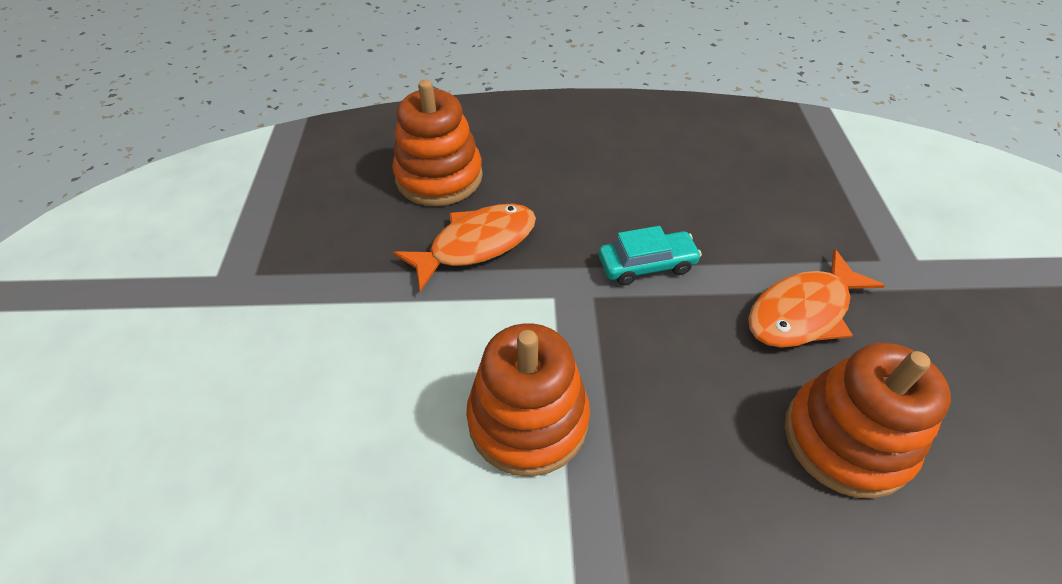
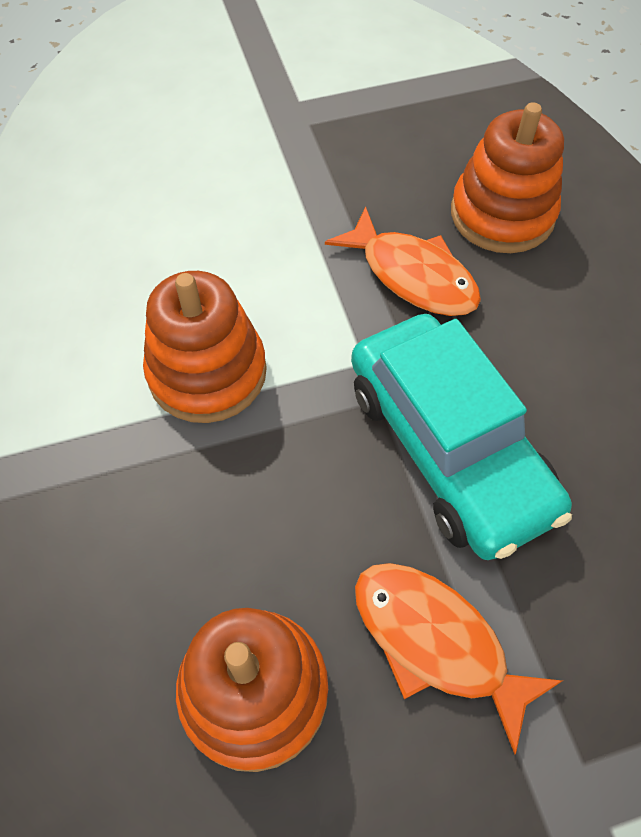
camera: 75 degrees right, 10 degrees up
turquoise car [599,226,702,285] -> turquoise car [351,314,572,560], size x2.07

